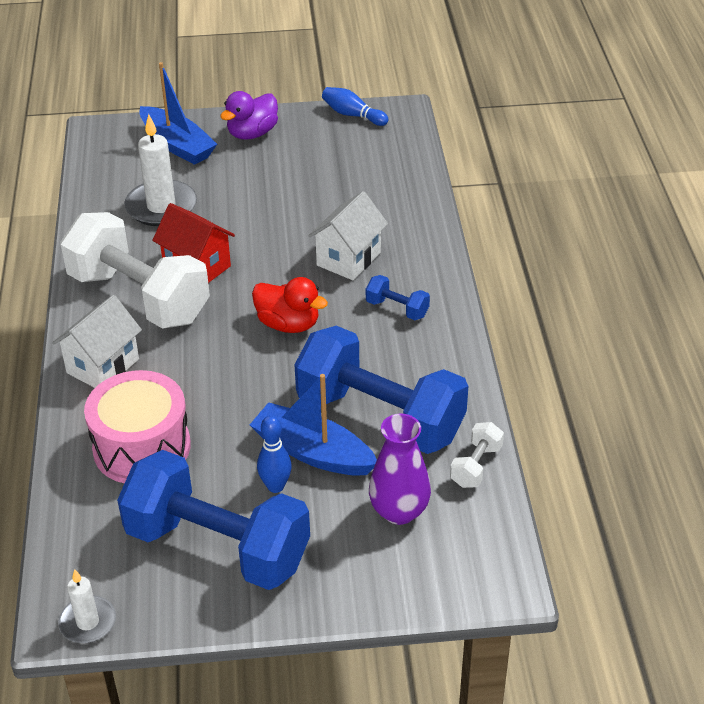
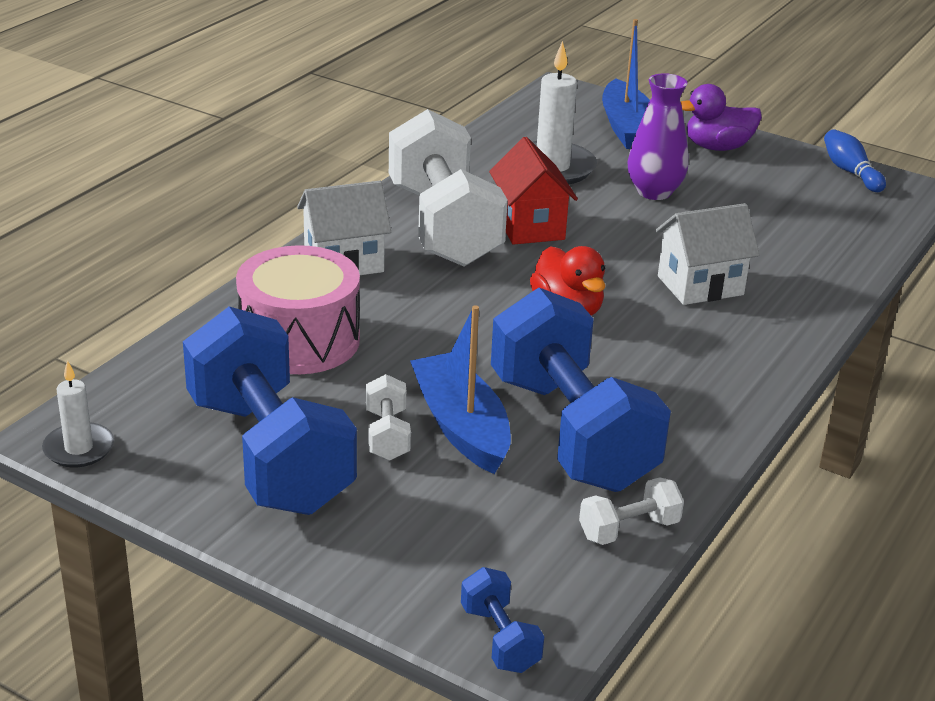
camera: 35 degrees right, 10 degrees down
blue bowling pin [257,415,292,493] -> white dumbbell [366,374,411,461]
blue dumbbell [366,275,430,320] -> blue dumbbell moved to [461,567,544,673]
purple vase [369,414,431,525] -> purple vase moved to [627,73,688,200]

